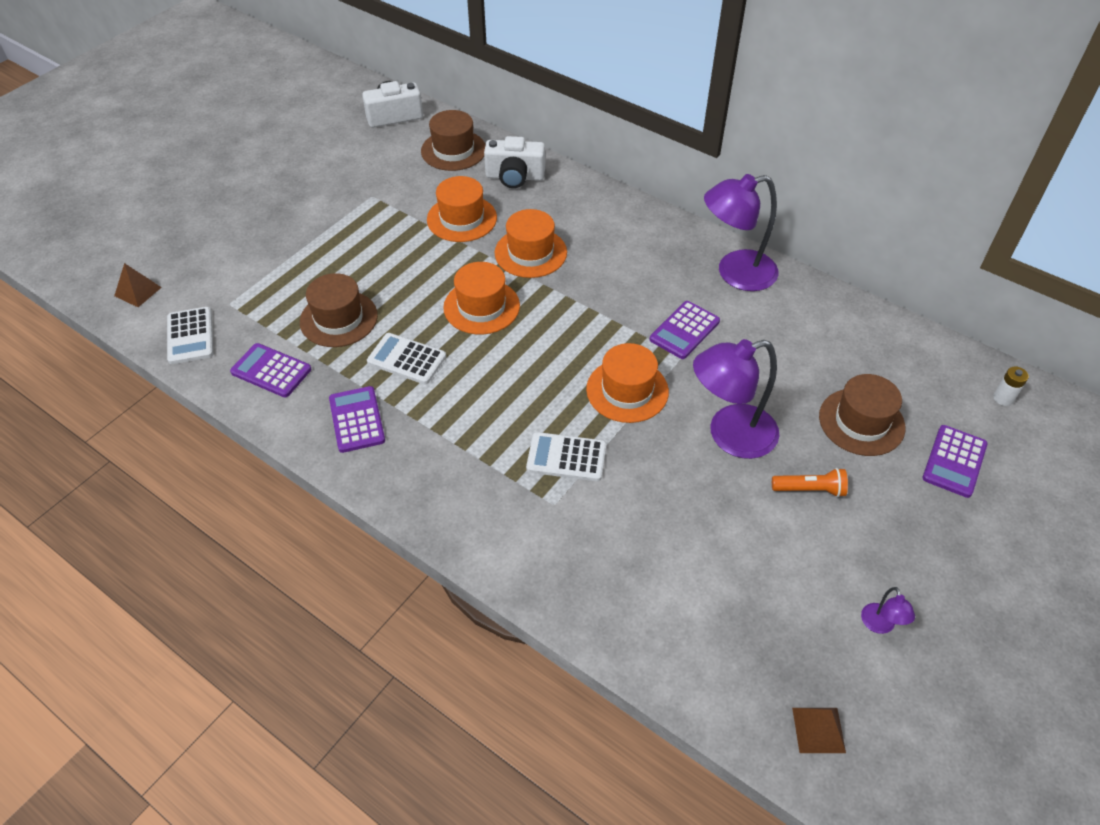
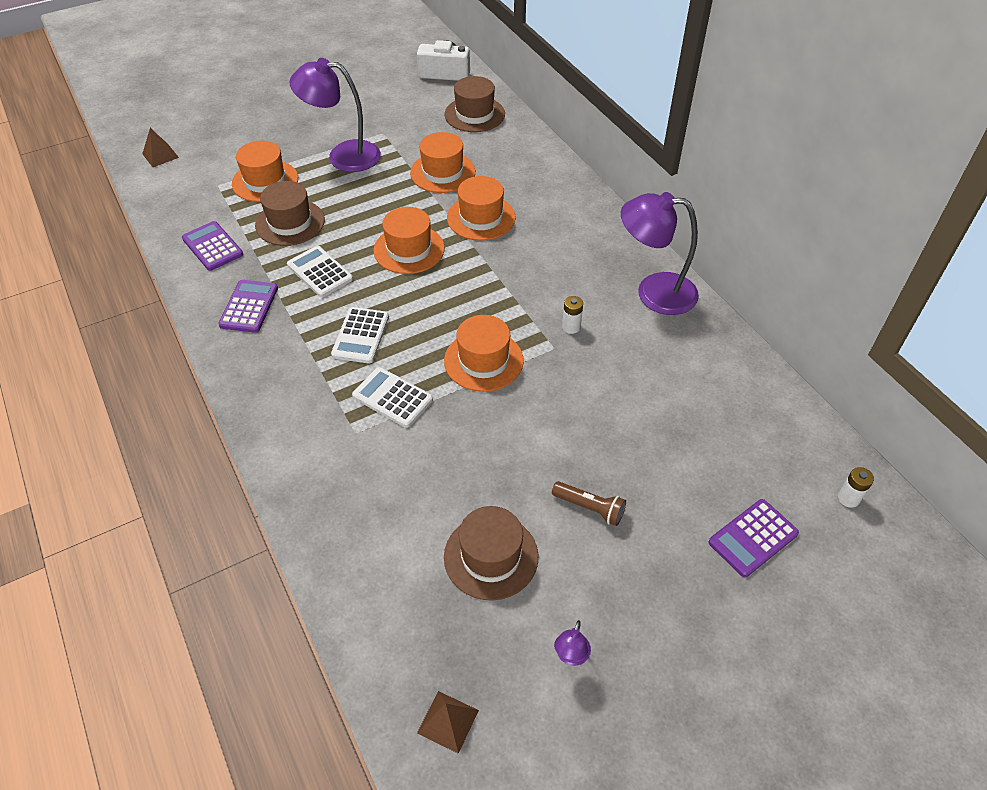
camera: 25 degrees right, 0 degrees up
white calculator [167,307,213,364] -> white calculator moved to [331,307,389,364]
white camera [484,136,545,188] -> none
purple calculator [650,301,720,359] -> white battery [562,296,583,334]
purple lamp [693,339,779,459] -> purple lamp moved to [289,58,381,172]
orange flashlight [772,468,848,497] -> brown flashlight [552,481,626,526]
brown hat [819,374,905,456] -> brown hat moved to [444,506,538,601]
none -> orange hat [232,141,298,202]

